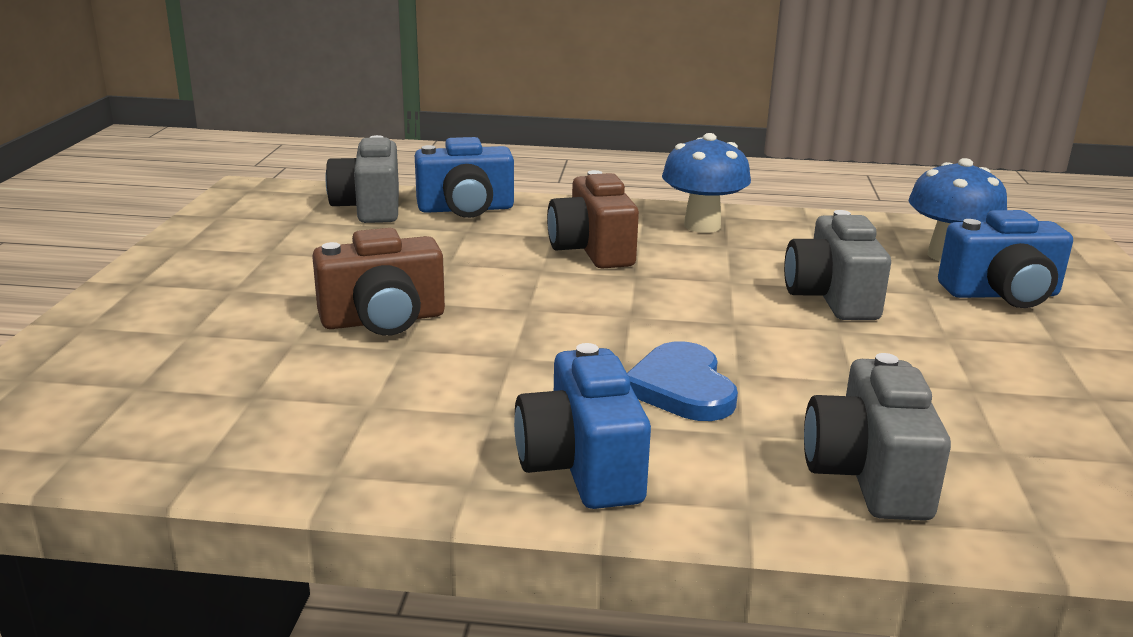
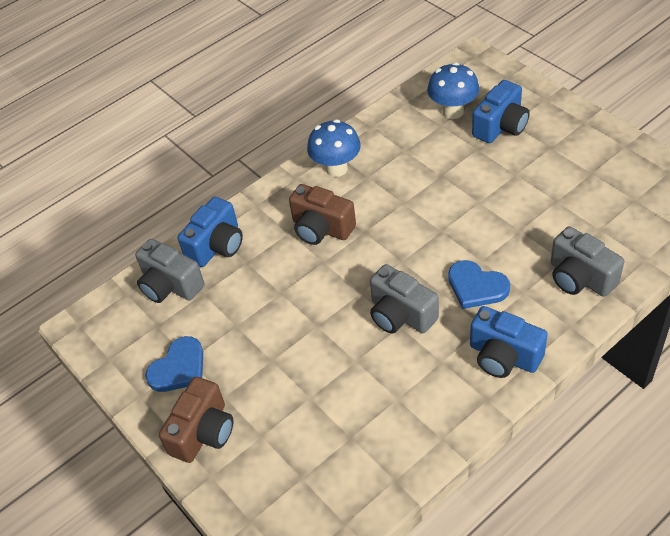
camera: 40 degrees left, 25 degrees up
brown camera [312,228,445,336] -> brown camera moved to [159,377,233,463]
grey camera [784,210,891,320] -> grey camera moved to [370,264,439,334]
none -> blue heart [145,336,203,392]

